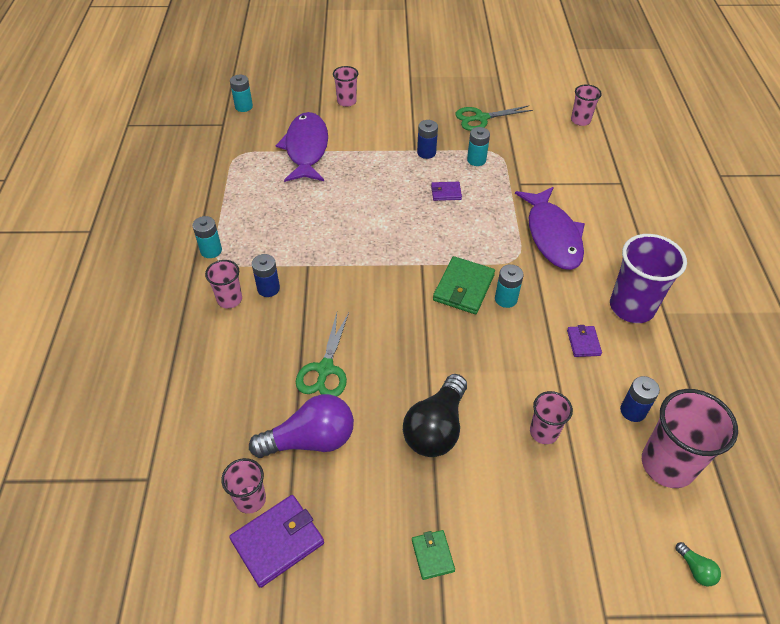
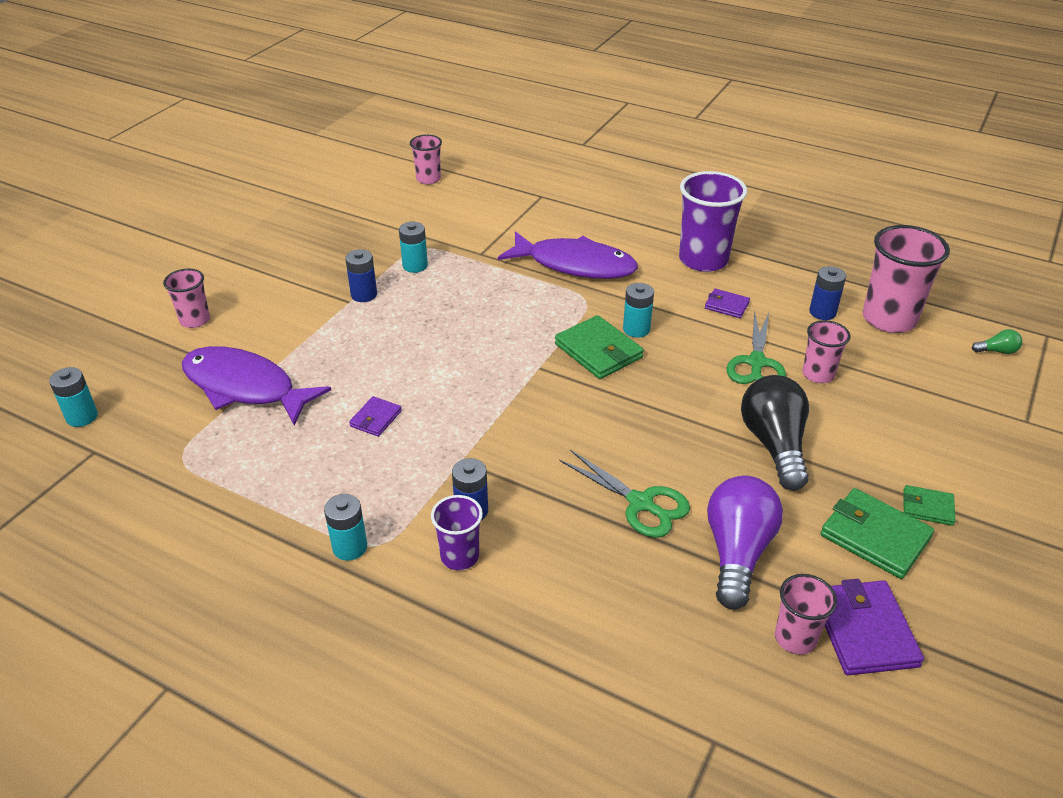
camera: 60 degrees left, 10 degrees down
pink cup [205,260,242,309] -> purple cup [431,495,483,570]
black light bulb [403,374,467,457] -> black light bulb turned 150 degrees counterclockwise [741,375,809,491]
purple wallet [431,182,462,201] -> purple wallet moved to [349,396,402,437]
green scissors [455,105,533,131] -> green scissors moved to [727,311,786,384]
none -> green wallet [820,488,934,579]

